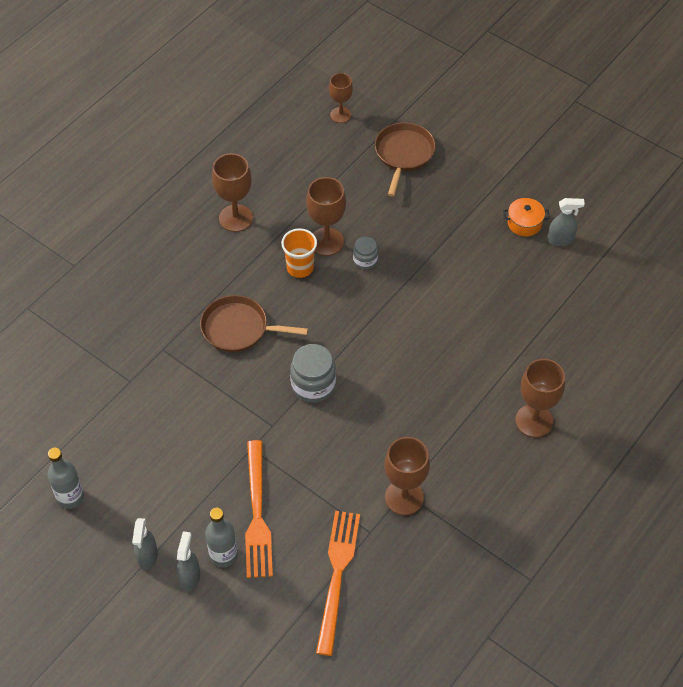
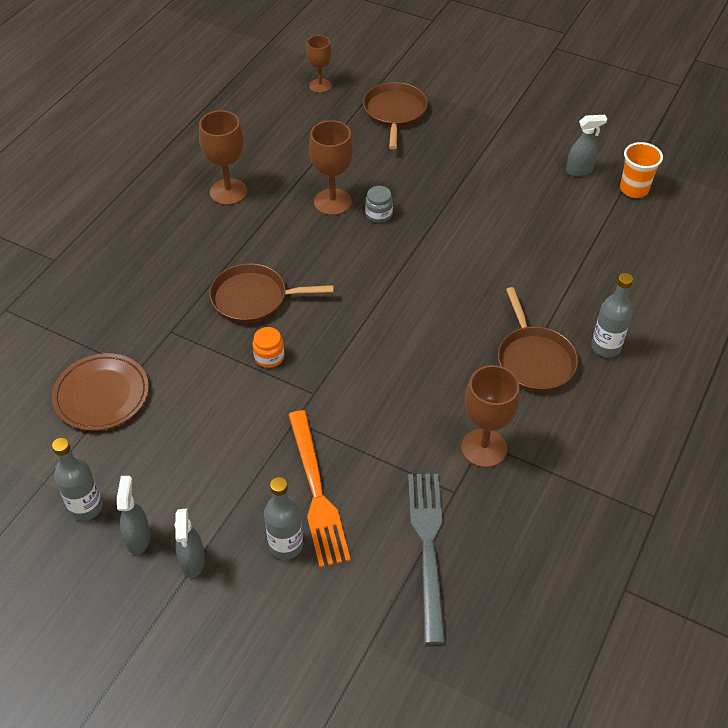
camera: 10 degrees left, 5 degrees down
grey spray bottle [177,531,200,592] -> grey spray bottle moved to [117,476,151,555]
orange cup [281,228,317,278] -> orange cup moved to [620,142,663,198]
grey jar [290,344,336,403] -> none
orange fork [316,511,360,656] -> grey fork [408,474,445,644]
orange pot [503,198,550,236] -> none
brown goblet [515,359,565,438] -> grey bottle [591,273,633,357]
none -> brown plate [52,353,149,431]
none -> orange jar [253,327,284,368]
none -> brown pan [498,287,578,392]

